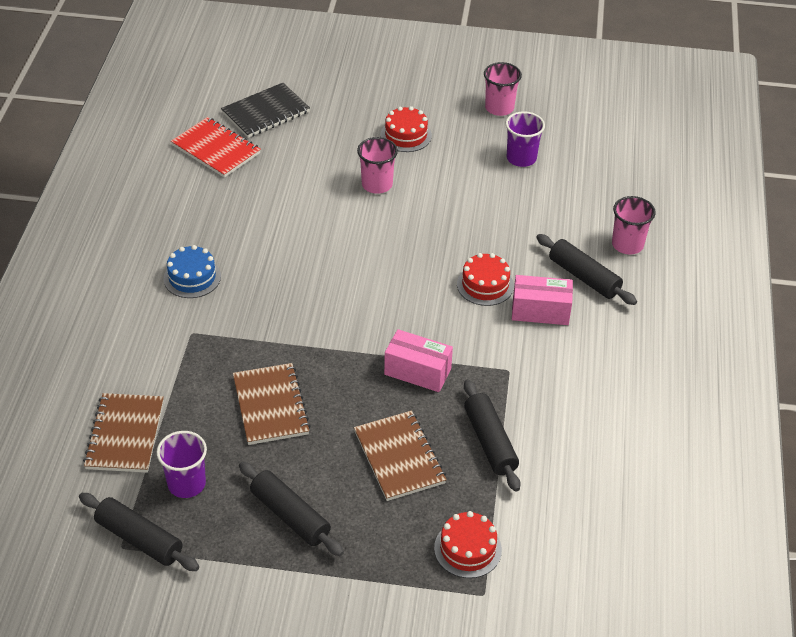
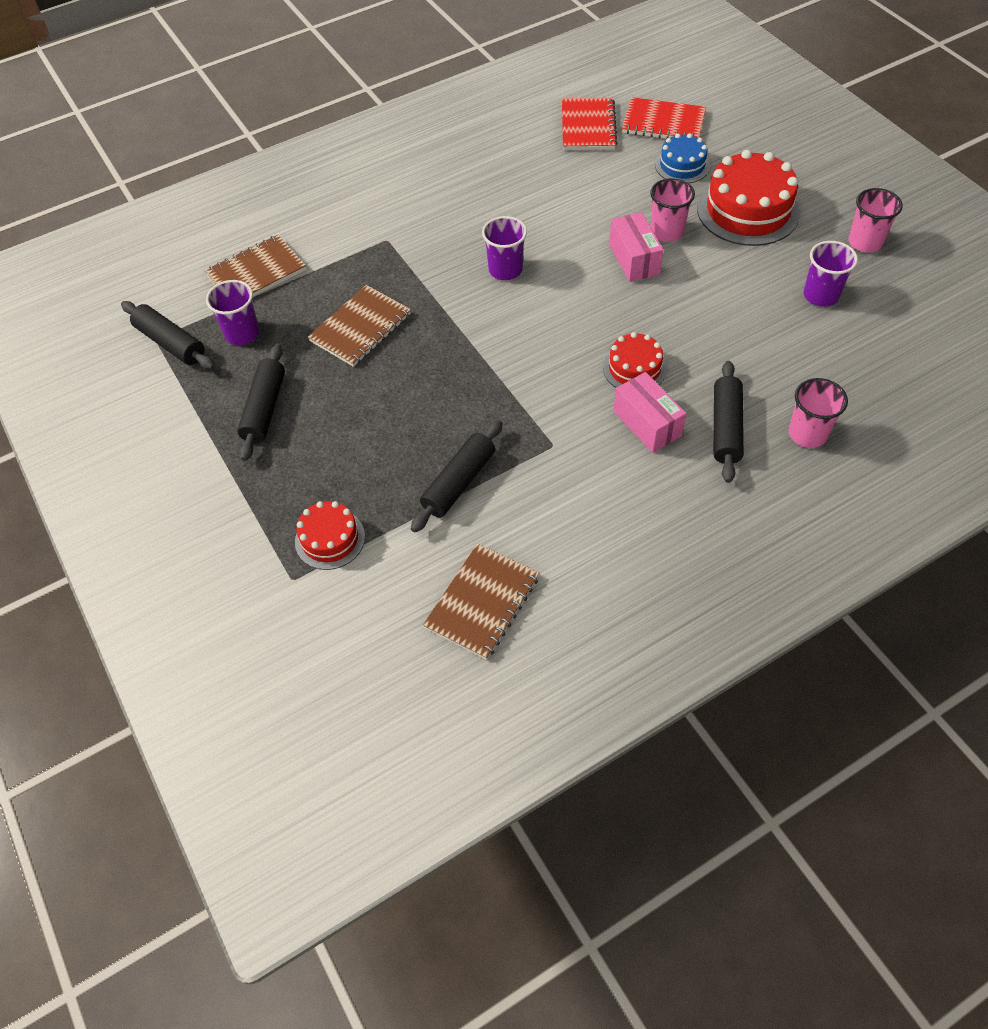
camera: 55 degrees right, 10 degrees up
black rolling pin [79,493,199,571] -> black rolling pin turned 45 degrees counterclockwise [121,301,215,369]
blue cake [163,245,221,298] -> blue cake moved to [655,133,710,183]
black notebook [221,83,310,138] -> red notebook [622,97,706,139]
brown notebook [354,411,447,501] -> brown notebook moved to [423,543,539,660]
red cake [381,106,432,152] -> red cake [697,150,800,246], size x1.79
pink box [384,329,453,392] -> pink box moved to [609,212,663,282]
none -> purple cup [482,216,527,280]

